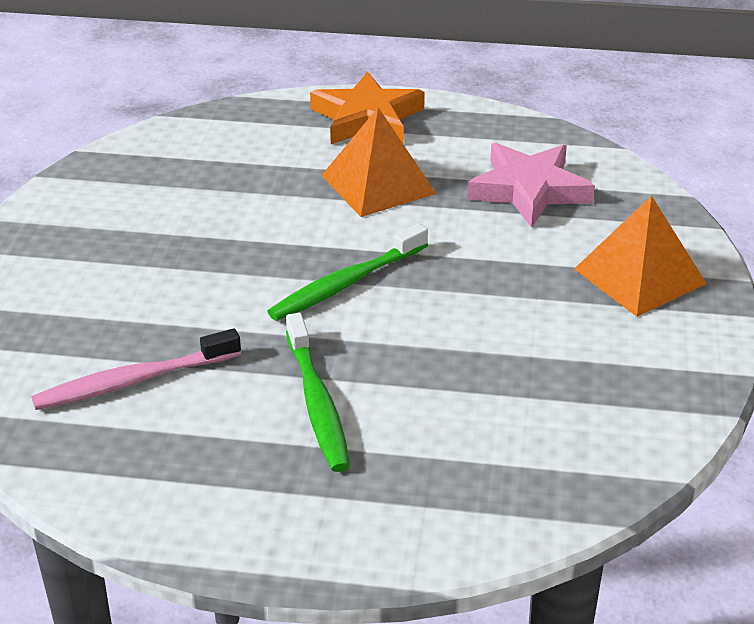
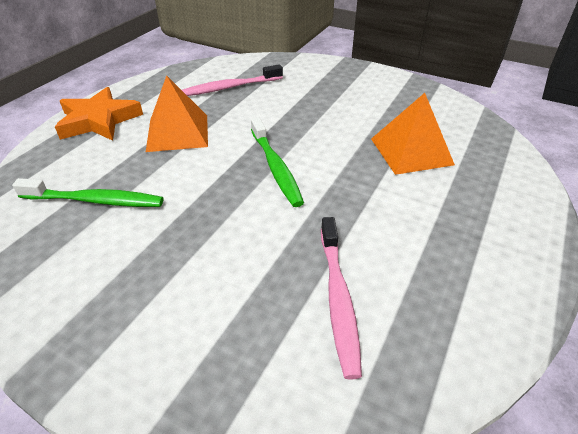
camera: 70 degrees left, 5 degrees up
green toothbrush [286,313,350,472] -> green toothbrush moved to [12,178,163,207]
pink star [467,143,595,228] -> pink toothbrush [182,64,283,96]
orange pyramid [574,195,707,317] -> orange pyramid moved to [371,93,455,175]

